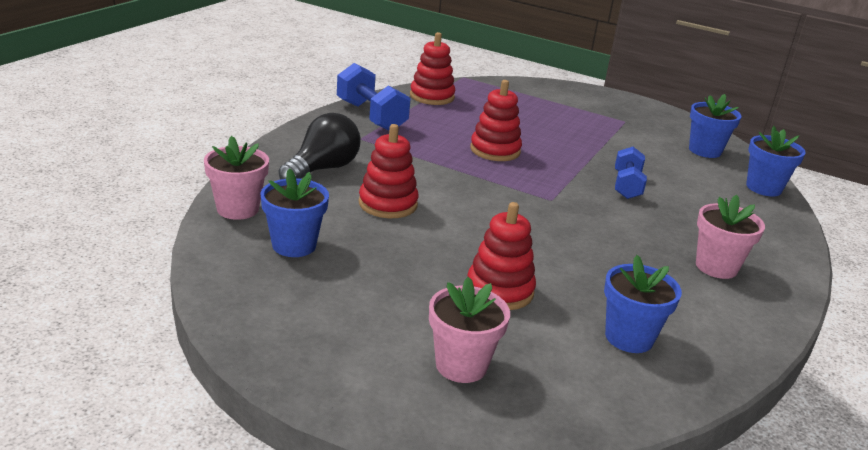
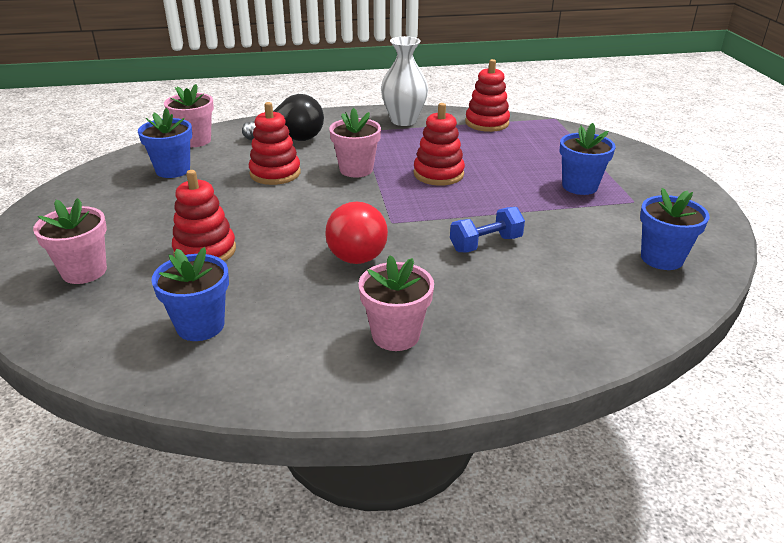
camera: 55 degrees right, 5 degrees up
blue dumbbell [337,63,411,130] -> white vase [381,36,428,126]
blue flower pot [746,126,806,196] -> blue flower pot moved to [559,123,616,195]
none -> red light bulb [325,202,388,264]
none -> pink flower pot [329,108,381,177]

